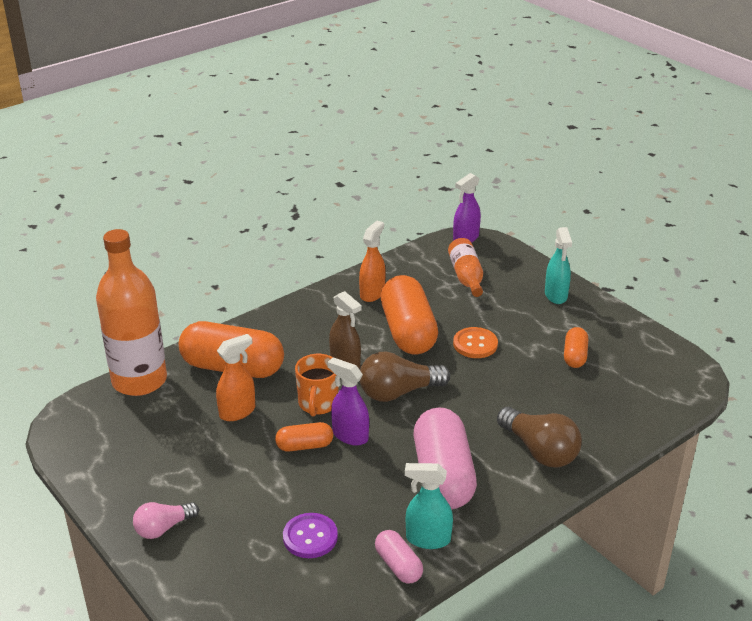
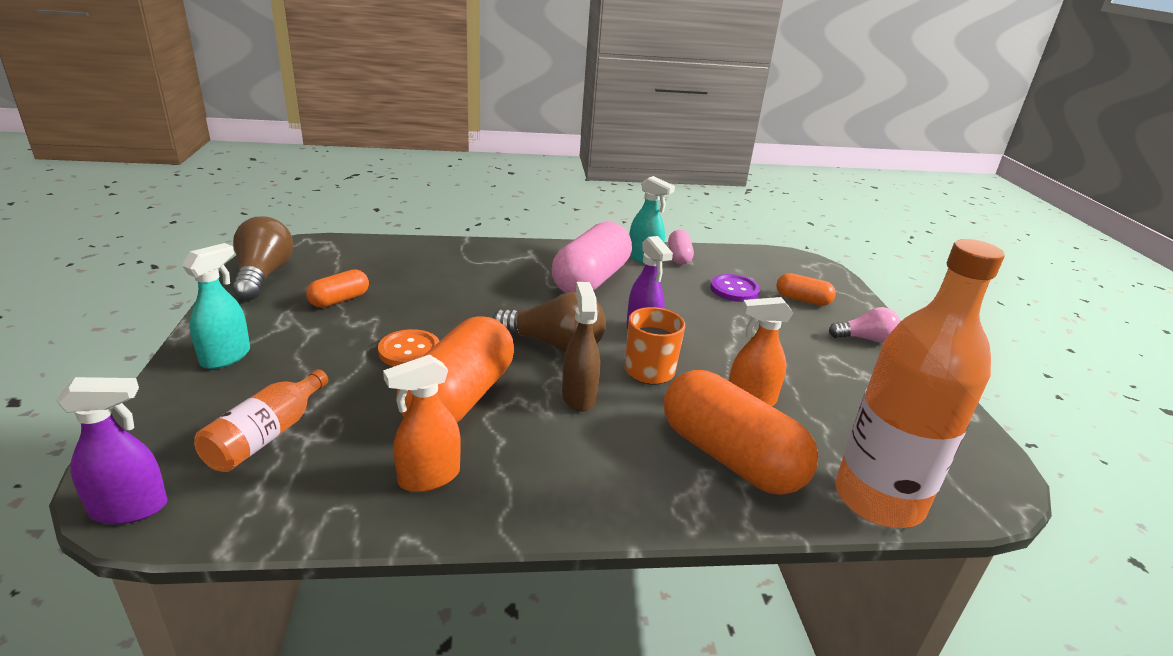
camera: 150 degrees left, 5 degrees down
orange capsule [275,422,333,452] -> orange capsule moved to [776,273,836,306]
brown light bulb [497,407,582,468] -> brown light bulb moved to [232,216,293,300]

